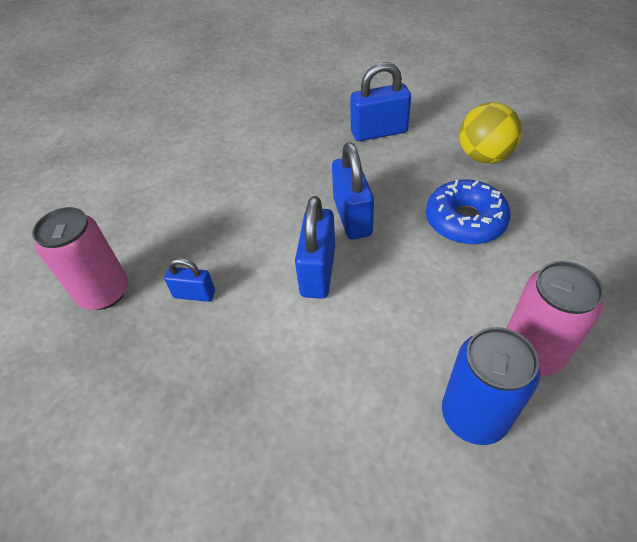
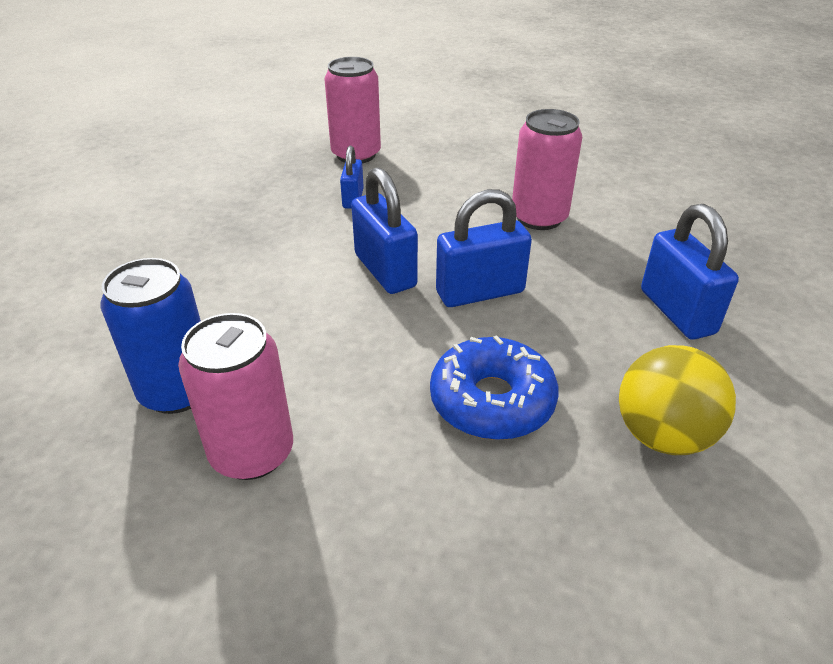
camera: 80 degrees right, 10 degrees down
blue padlock [295,196,335,299] -> blue padlock turned 60 degrees clockwise [351,167,418,294]
none -> pink can [512,109,582,230]

